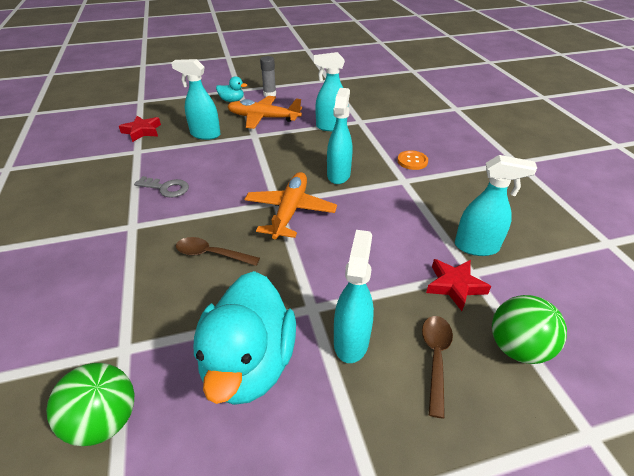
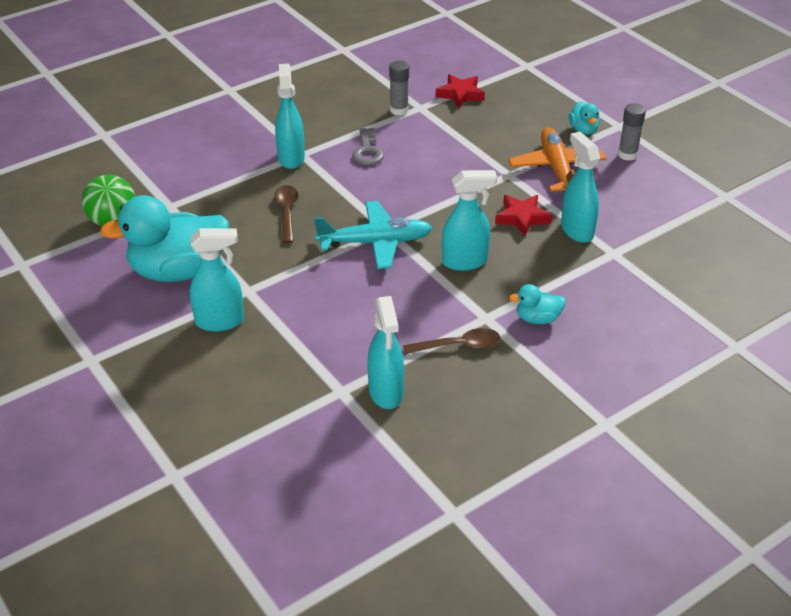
camera: 70 degrees right, 0 degrees up
turquoise spray bottle [171,59,221,140] -> turquoise spray bottle moved to [275,63,305,169]
orange plane [244,172,337,239] -> turquoise plane [314,201,432,269]
orange button [397,150,428,170] -> turquoise duck [509,284,566,324]
brown spoon [422,316,453,418] -> brown spoon moved to [403,328,500,354]
red star [426,259,491,311] -> red star moved to [495,195,552,236]
green ball [492,295,567,364] -> none
none -> grey glue stick [389,60,409,116]

